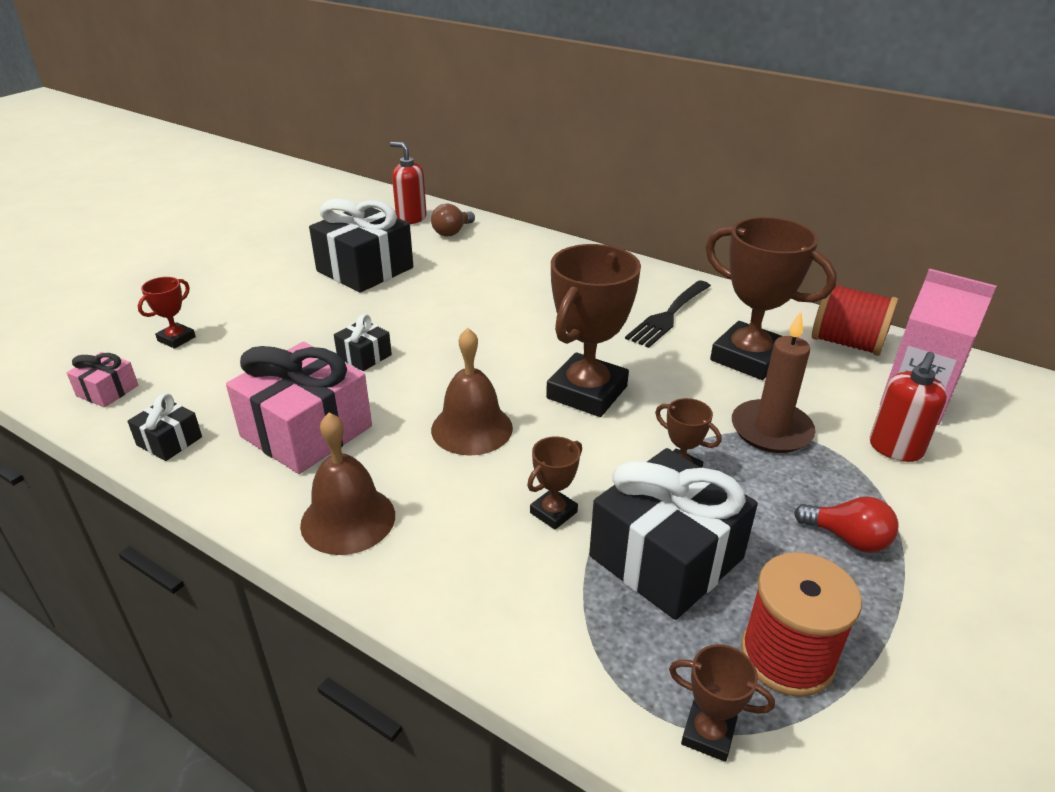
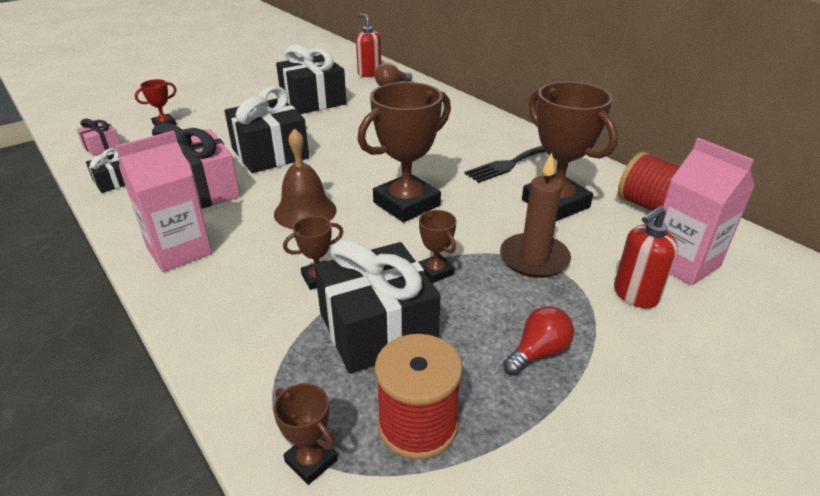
camera: 20 degrees right, 0 degrees up
brown bell [300,412,395,555] -> pink carton [116,131,212,272]
black gift [334,314,392,371] -> black gift [225,86,309,173], size x2.12
red light bulb [794,496,898,553] -> red light bulb turned 90 degrees counterclockwise [503,306,574,375]

